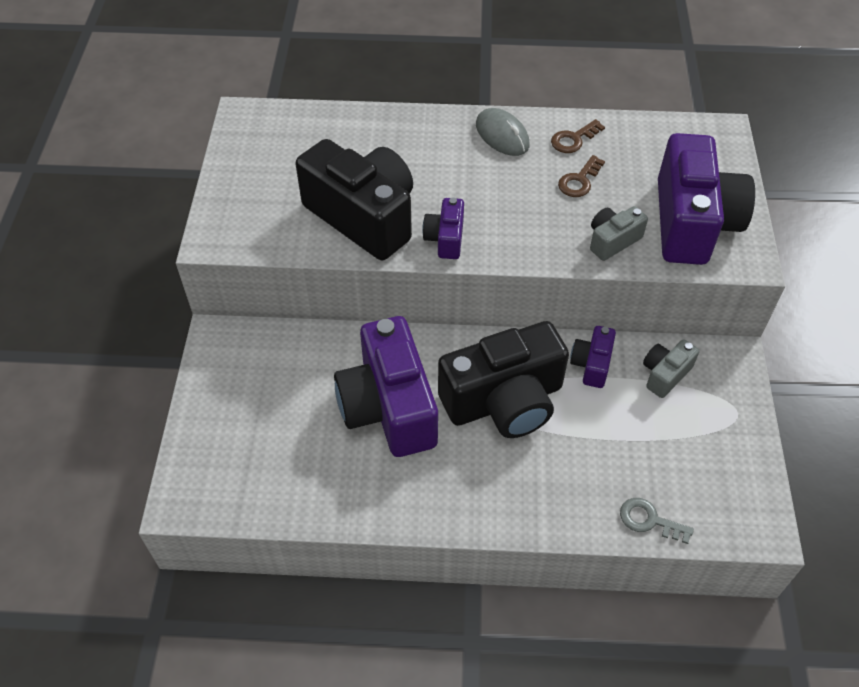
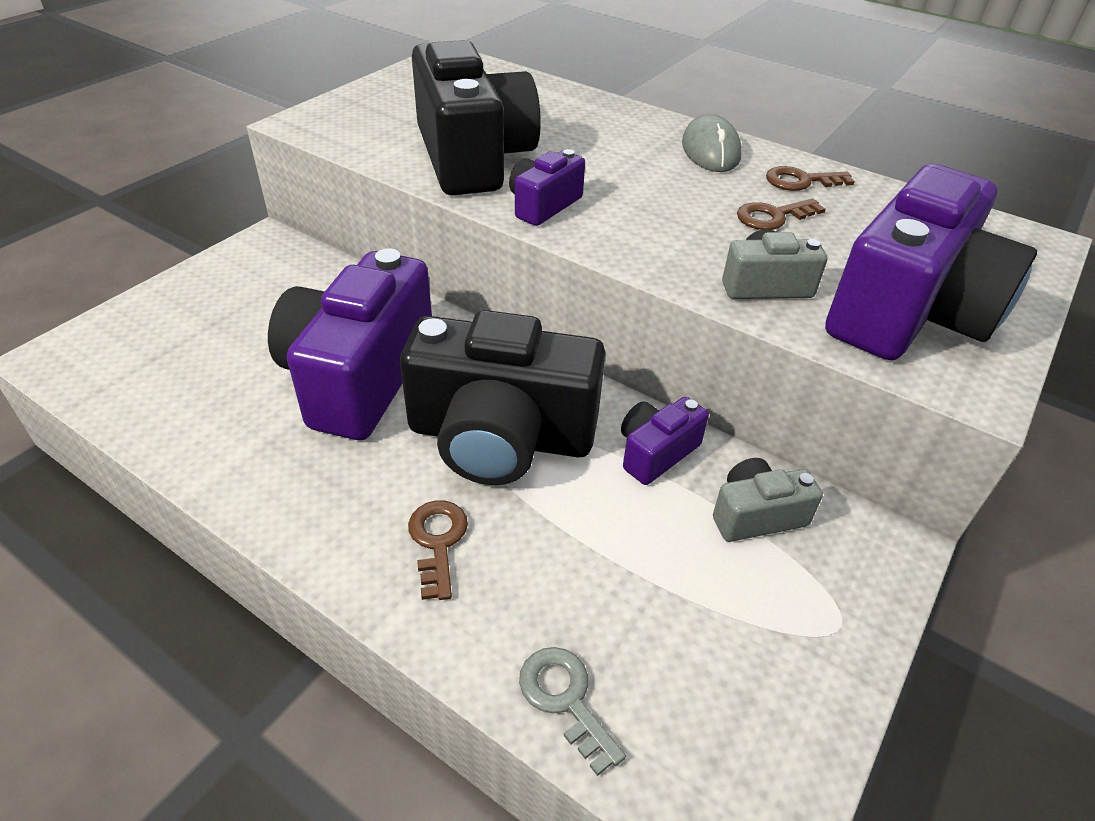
camera: 30 degrees right, 10 degrees down
none -> brown key [408,500,468,600]

